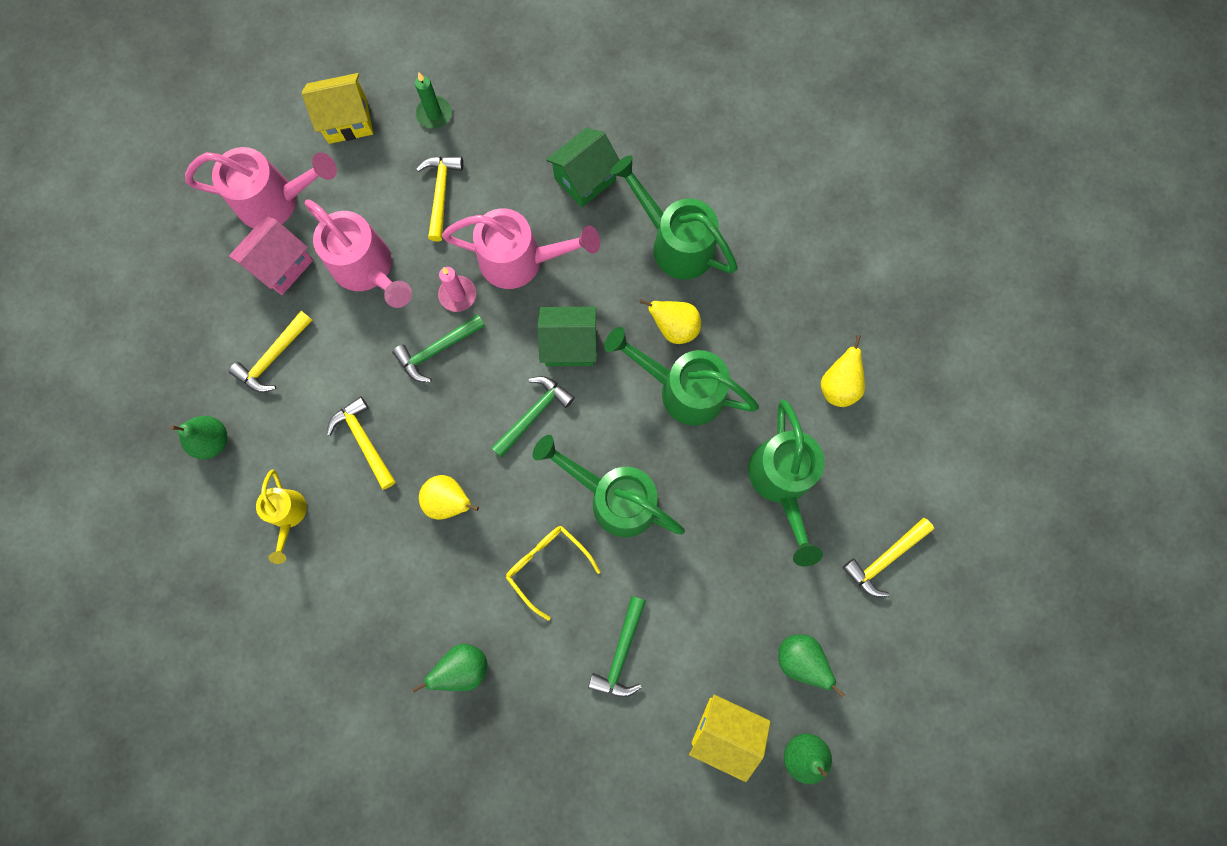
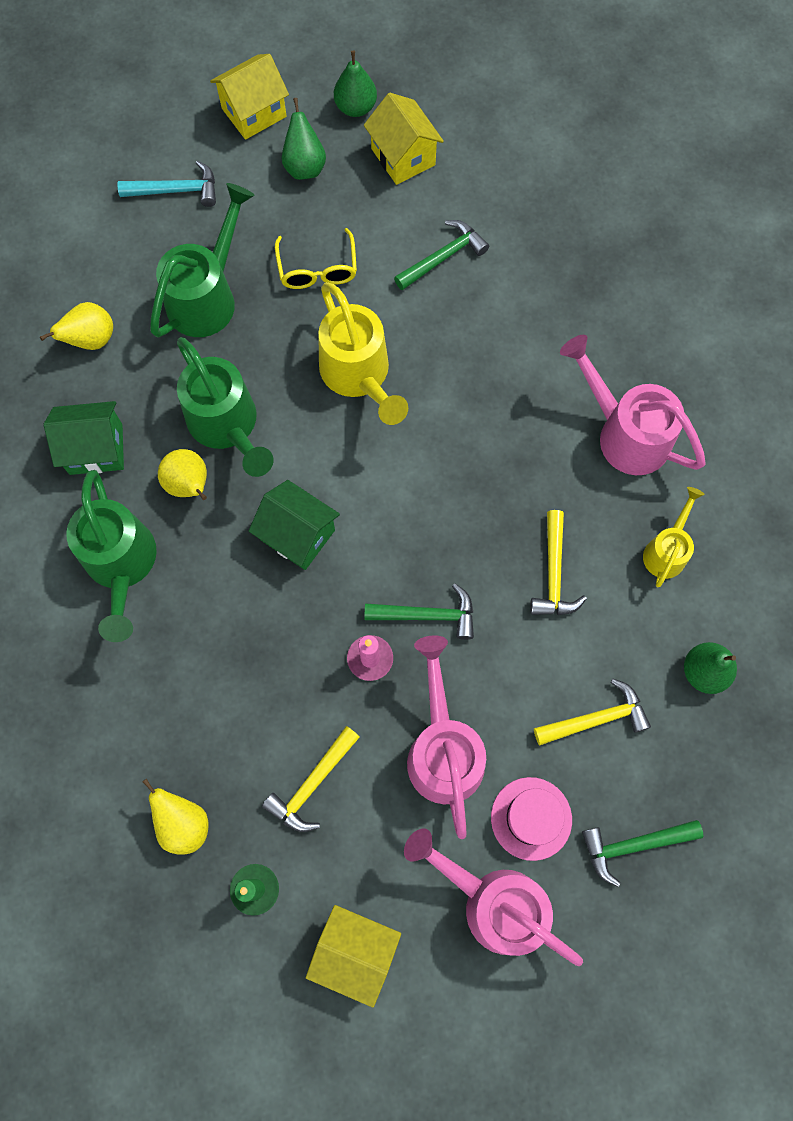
camera: 145 degrees left, 5 degrees down
pink house [229,216,313,295] -> pink hat [491,777,572,861]
green pear [412,644,488,692] -> none
yellow pear [419,475,479,520] -> yellow pear moved to [142,778,208,855]
pink watering can [442,209,600,289] -> pink watering can moved to [560,335,706,475]
green hammer [491,376,575,458] -> green hammer moved to [582,820,703,887]
yellow glasses [506,526,600,621] -> yellow glasses moved to [275,228,357,289]
green watering can [533,435,685,537] -> yellow watering can [318,282,408,425]
green house [546,128,620,208] -> green house moved to [44,401,124,475]
yellow hammer [843,518,934,597] -> turquoise hammer [117,160,216,207]
none -> yellow house [210,54,289,140]

